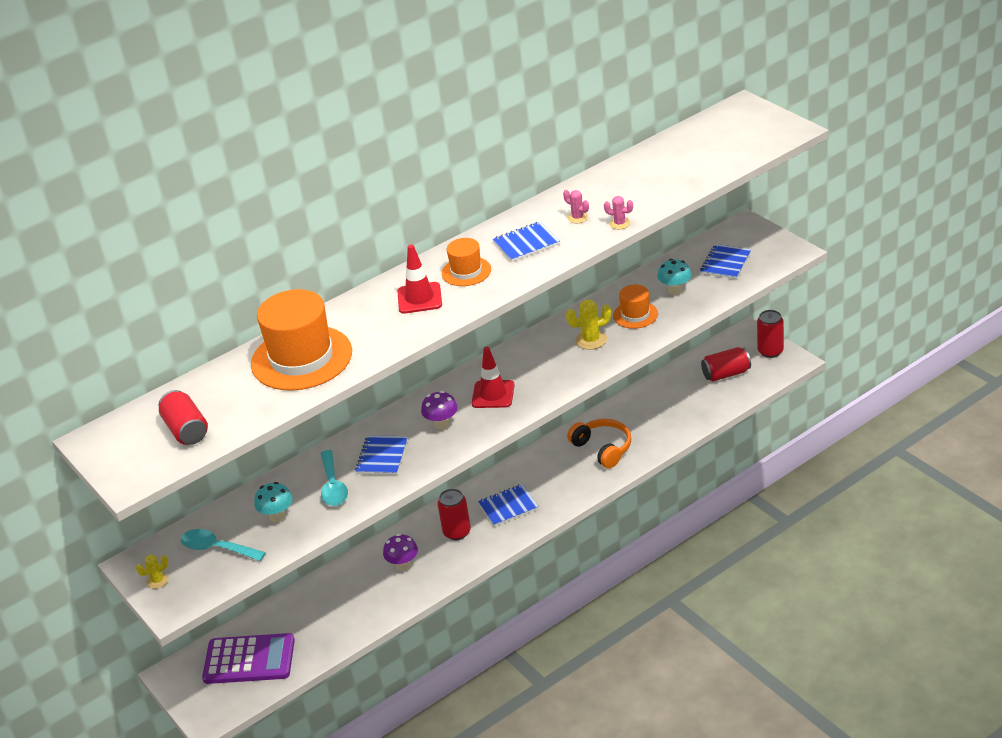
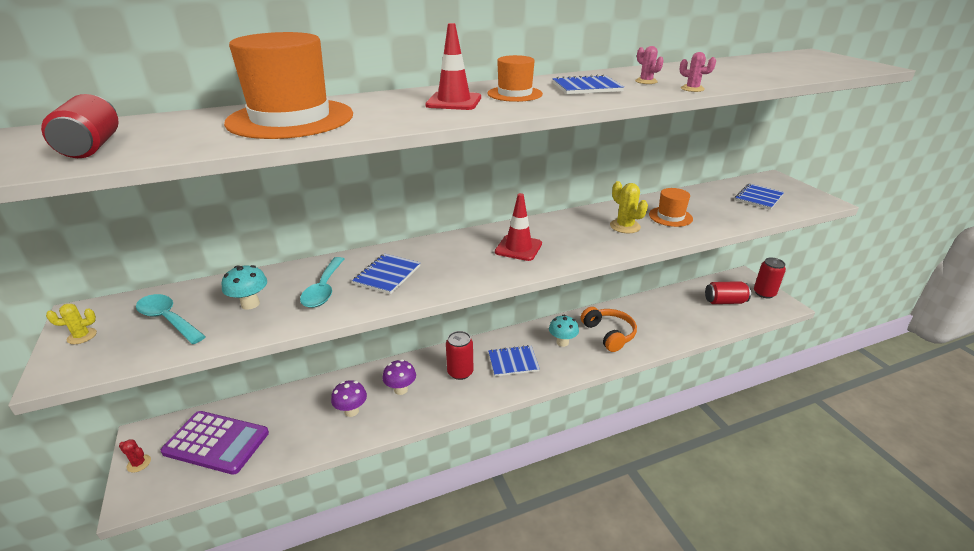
camera: 10 degrees right, 5 degrees down
purple mushroom [421,391,458,430] -> purple mushroom moved to [331,380,367,417]
yellow cactus [566,300,611,350] -> yellow cactus turned 60 degrees clockwise [610,181,648,233]
turquoise mushroom [657,259,692,295] -> turquoise mushroom moved to [549,315,579,347]
none -> red cactus [119,439,151,473]

